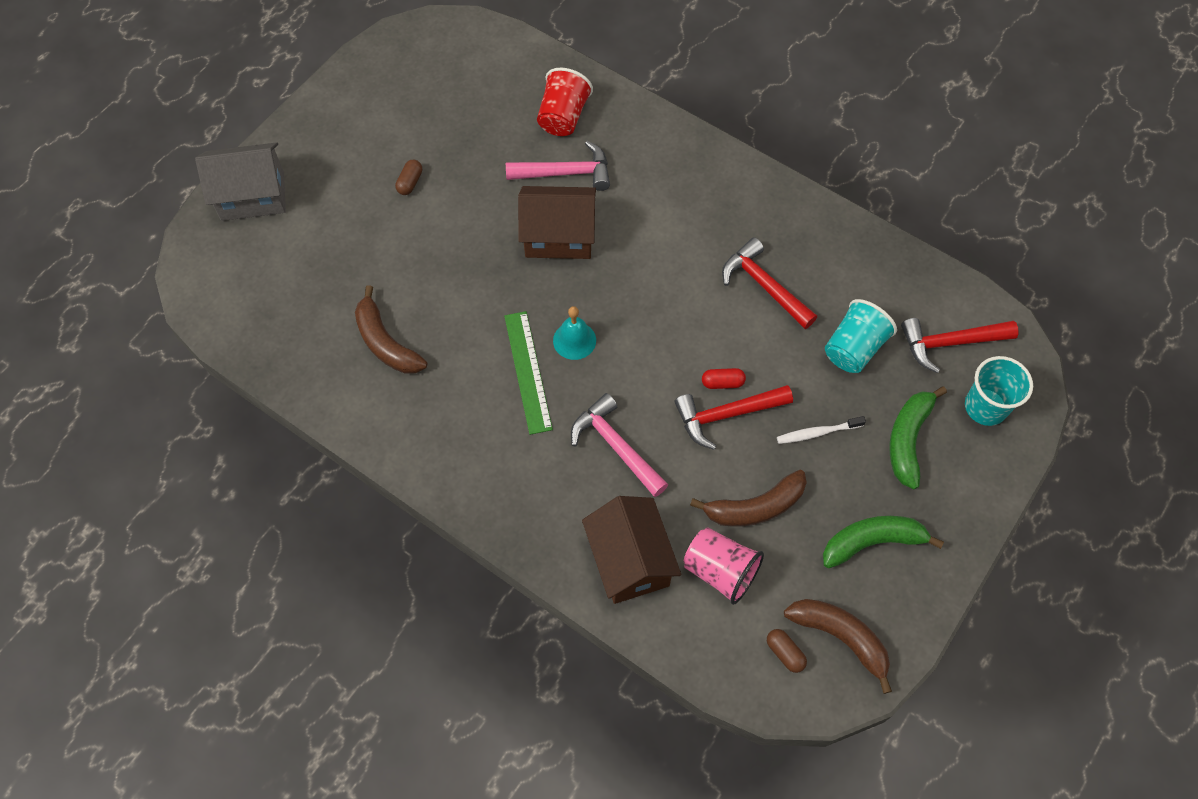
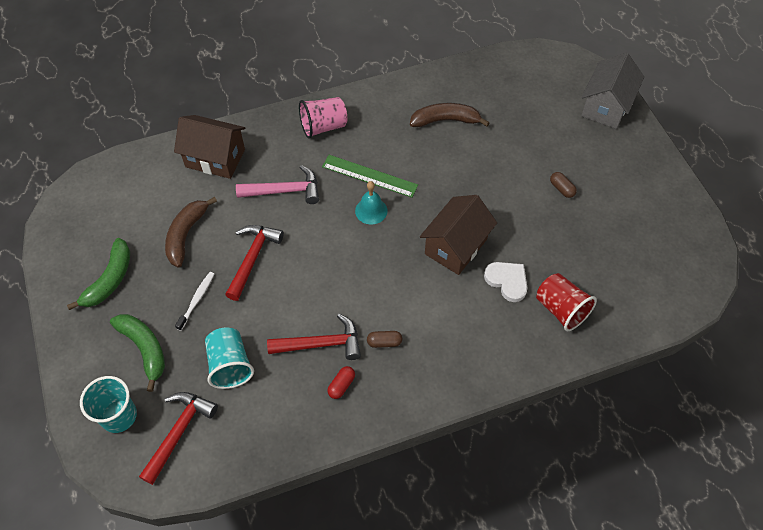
camera: 125 degrees right, 5 degrees down
pink hammer [506,141,610,191] -> white heart [484,262,527,302]
pink cup [684,528,764,605] -> pink cup moved to [299,97,347,139]
red capsule [702,368,746,389] -> red capsule moved to [328,366,355,399]
brown capsule [767,629,807,673] -> brown capsule moved to [367,331,402,348]
brown banana [784,599,892,694] -> none

